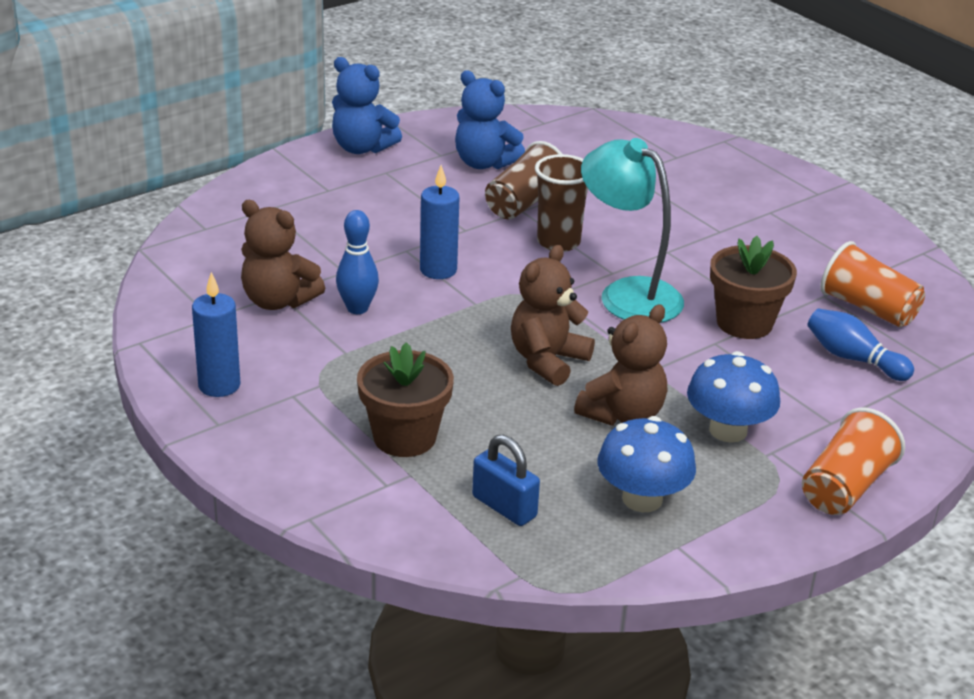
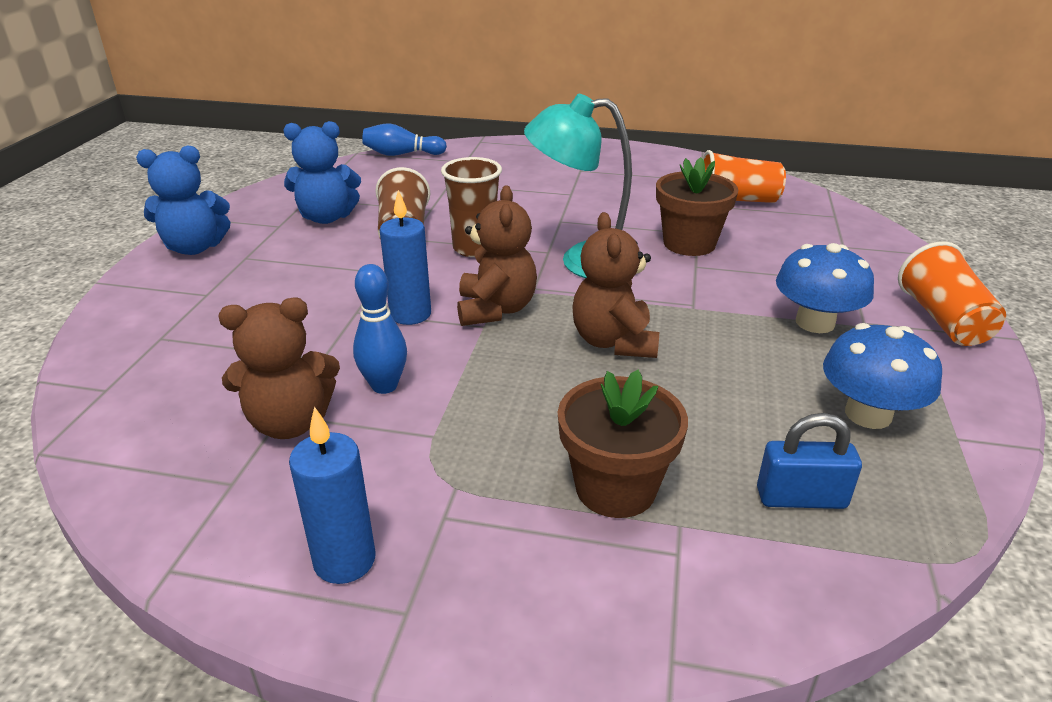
camera: 40 degrees left, 0 degrees up
brown teddy bear [574,304,667,426] -> brown teddy bear moved to [457,185,537,326]
blue bowling pin [808,309,914,381] -> blue bowling pin moved to [362,123,447,156]

